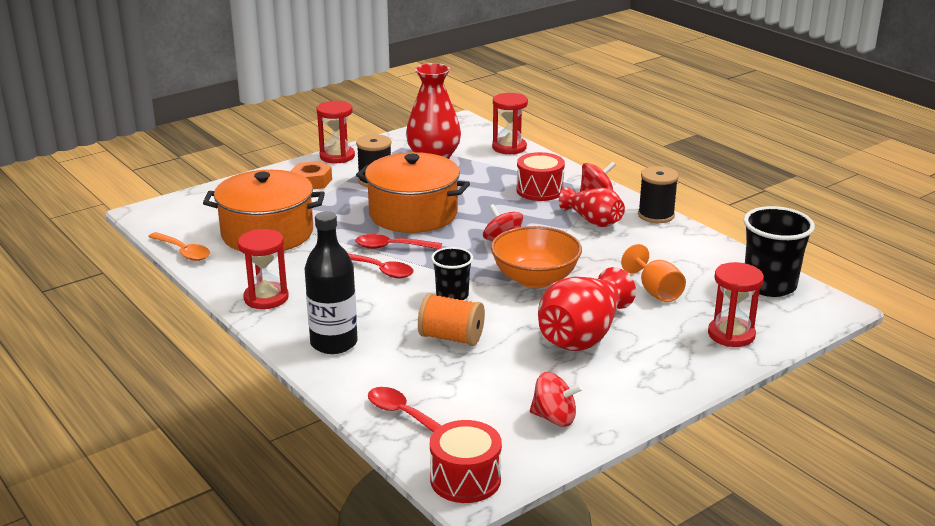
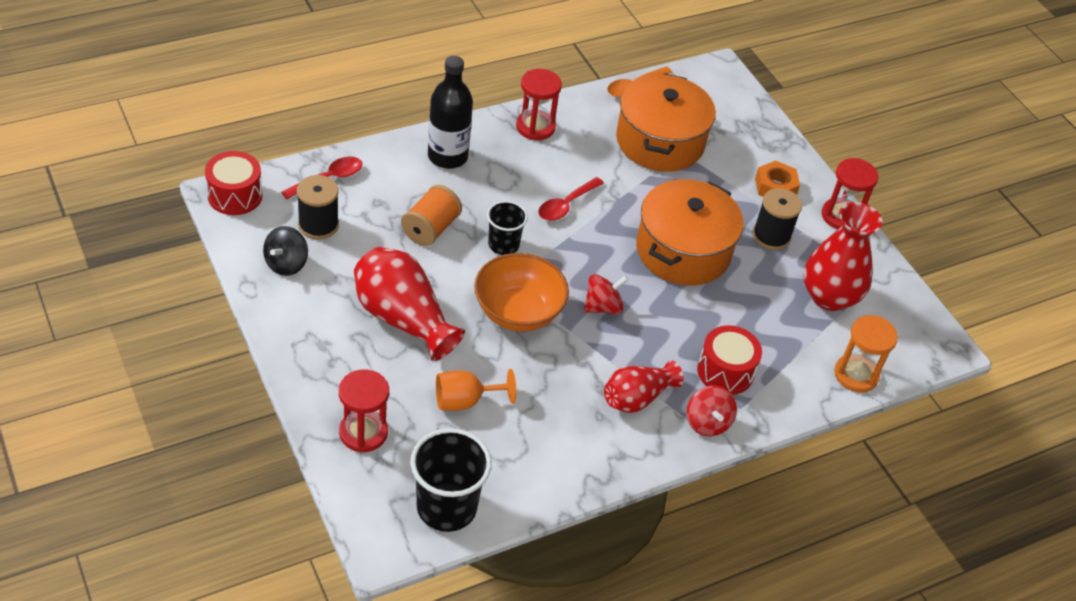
camera: 95 degrees right, 20 degrees up
red spoon [355,234,442,249] -> none
red hourglass [492,93,528,154] -> orange hourglass [834,315,898,393]
red spinning top [530,372,583,427] -> black spinning top [263,226,308,276]
black spool [638,166,679,223] -> black spool moved to [297,175,339,239]

